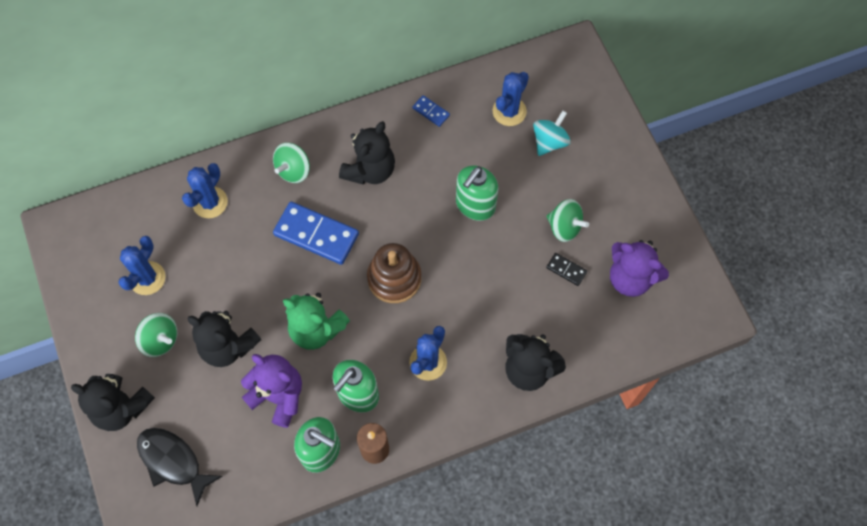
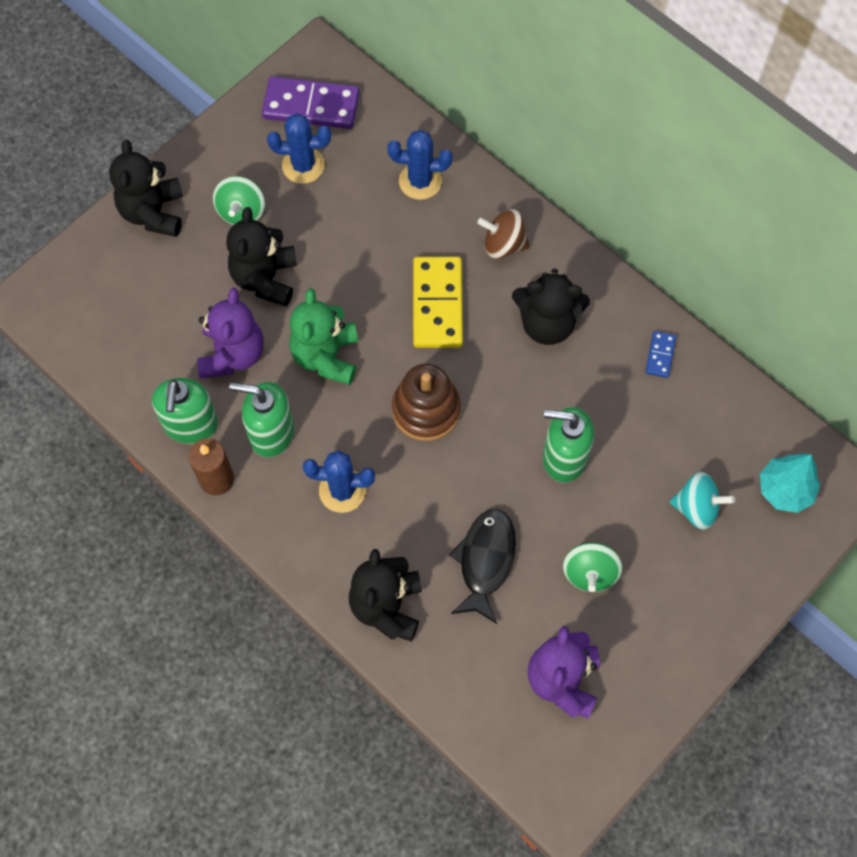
camera: 65 degrees right, 0 degrees up
black fish [137,428,223,506] -> black fish moved to [449,509,516,624]
green spinning top [273,143,310,183] -> brown spinning top [477,209,530,259]
blue domino [273,202,359,265] -> yellow domino [413,257,463,348]
blue cactus [493,72,529,126] -> none
black domino [546,253,587,286] -> none
none -> purple domino [262,76,359,129]
none -> turquoise tree [760,453,820,513]

